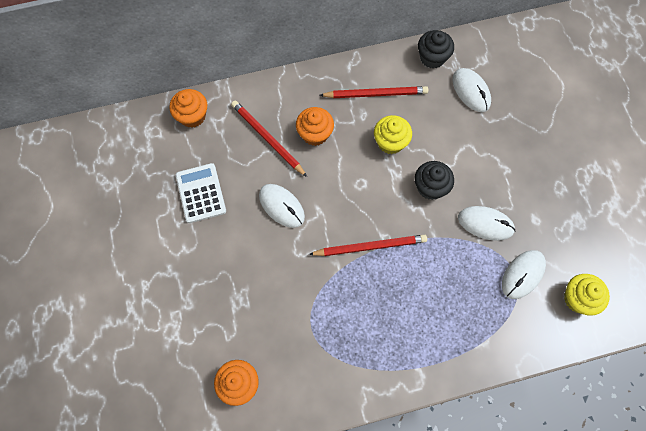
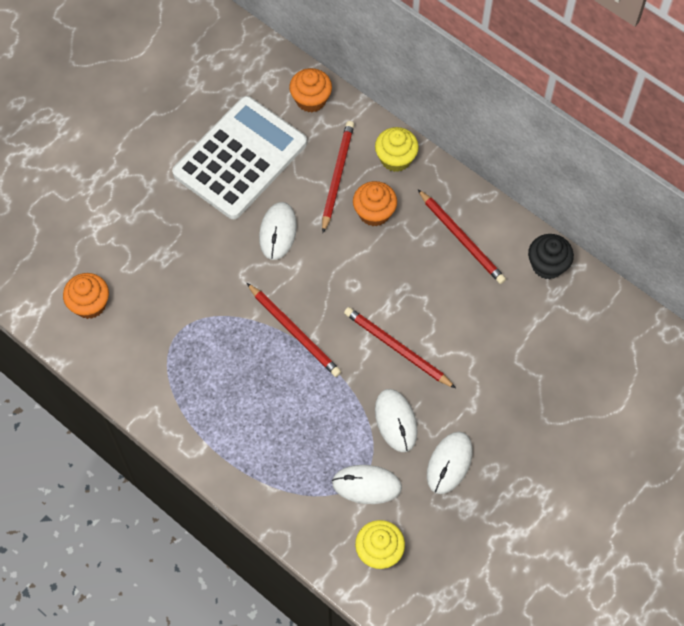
camera: 55 degrees right, 5 degrees down
white calculator [176,163,226,223] -> white calculator [172,96,307,219], size x1.88
yellow cupcake [374,115,412,154] -> yellow cupcake moved to [375,127,419,172]
black cupcake [415,161,454,200] -> red pencil [344,307,456,388]
white mouse [452,68,491,112] -> white mouse moved to [427,432,473,494]

